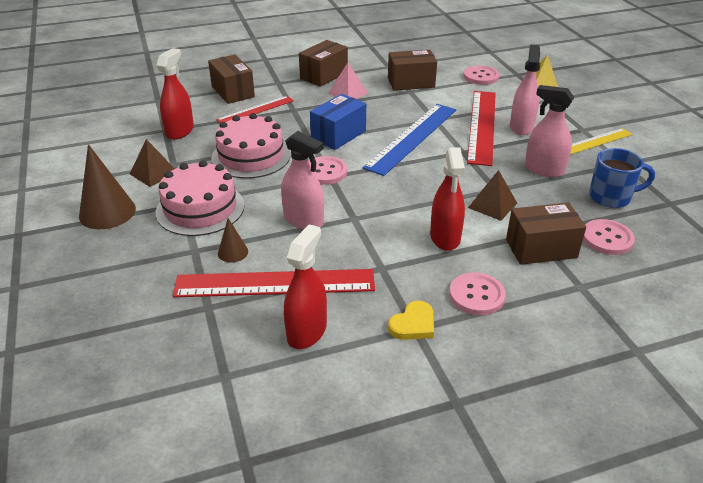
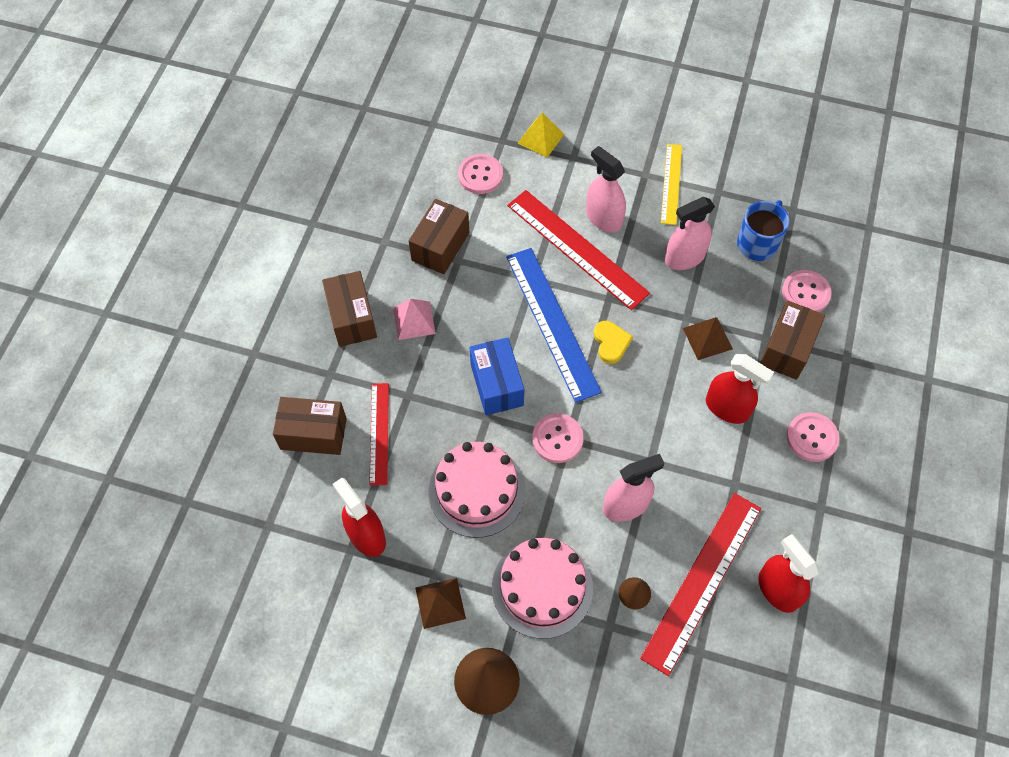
camera: 55 degrees left, 25 degrees up
yellow heart [388,301,434,340] -> yellow heart moved to [594,321,633,364]

